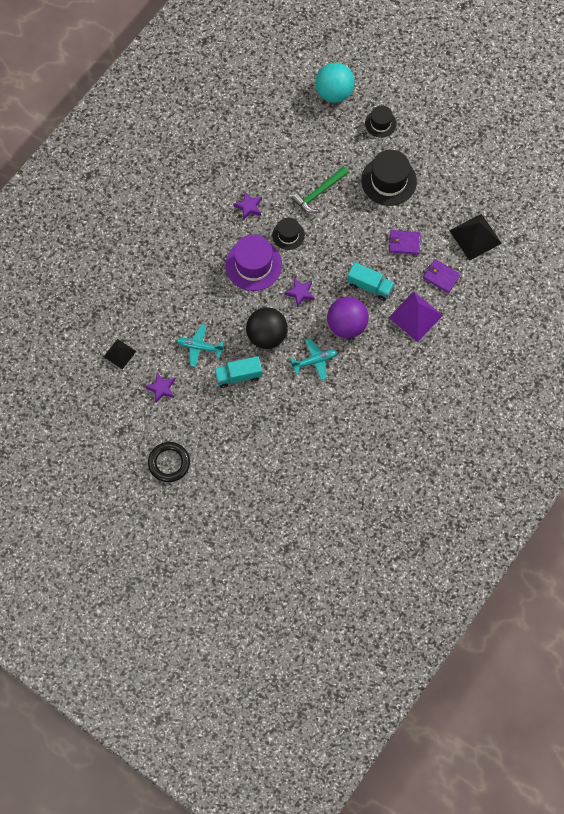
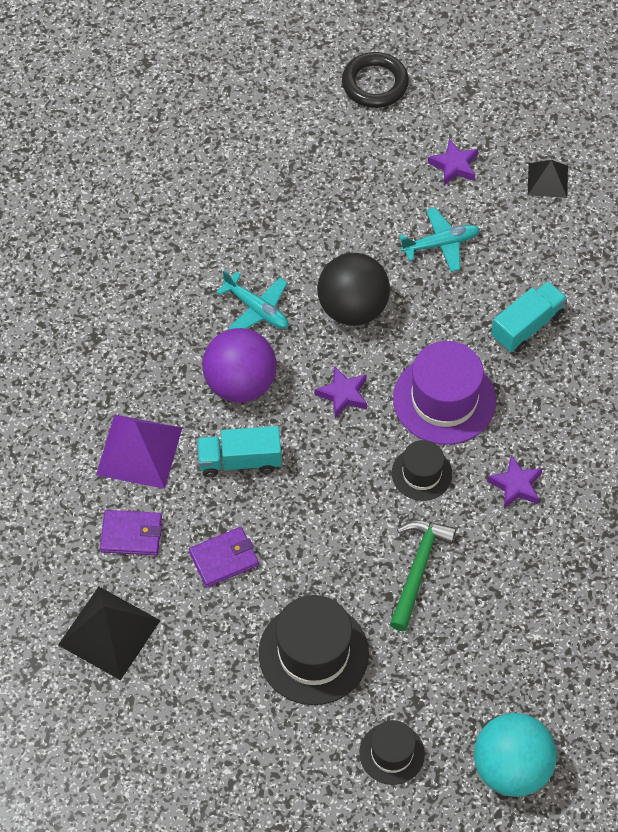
camera: 150 degrees right, 10 degrees down
turquoise truck [214,356,262,388] -> turquoise truck moved to [491,281,567,352]
turquoise plane [290,338,337,380] -> turquoise plane turned 90 degrees counterclockwise [216,270,289,330]

